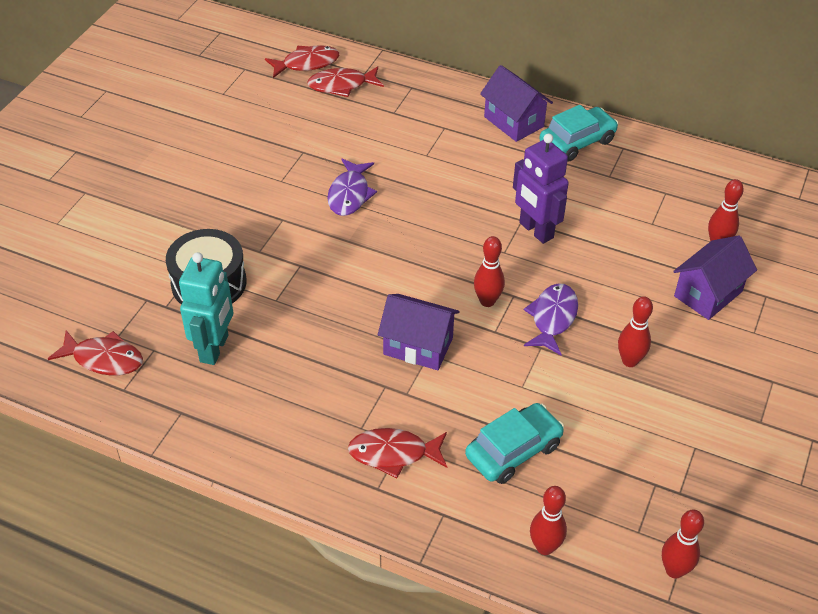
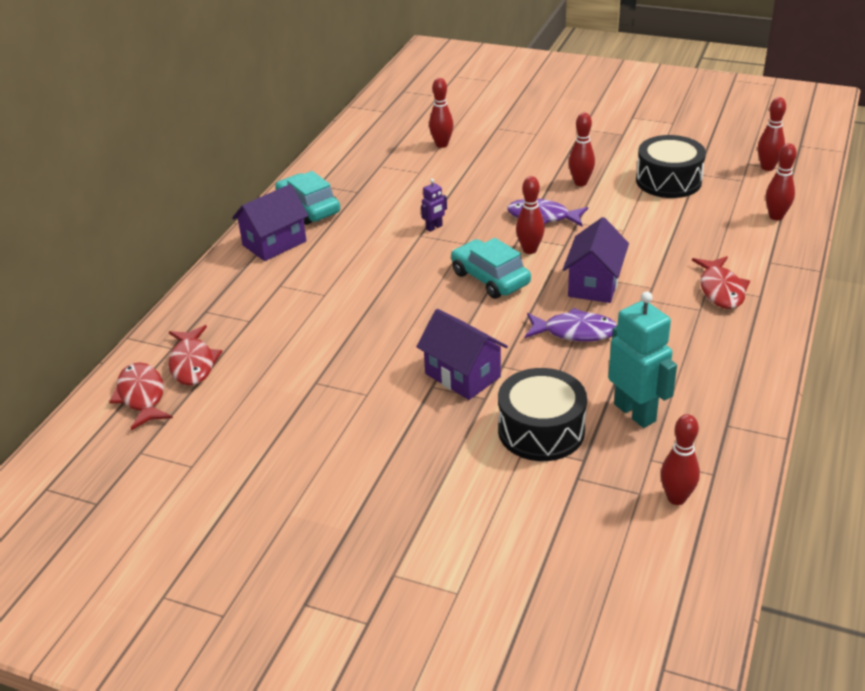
camera: 90 degrees left, 10 degrees down
red fish [48,330,143,375] -> red bowling pin [661,414,700,505]
turquoise robot [179,252,233,365] -> turquoise robot turned 45 degrees clockwise [608,291,677,428]
purple fish [327,158,377,216] -> purple fish moved to [525,308,617,342]
turquoise car [465,403,564,484] -> turquoise car moved to [451,238,531,299]
purple robot [513,134,569,244] -> purple robot [421,179,447,232], size x0.47
purple house [673,236,757,320] -> purple house moved to [416,309,508,400]
none -> black drum [636,135,706,198]

